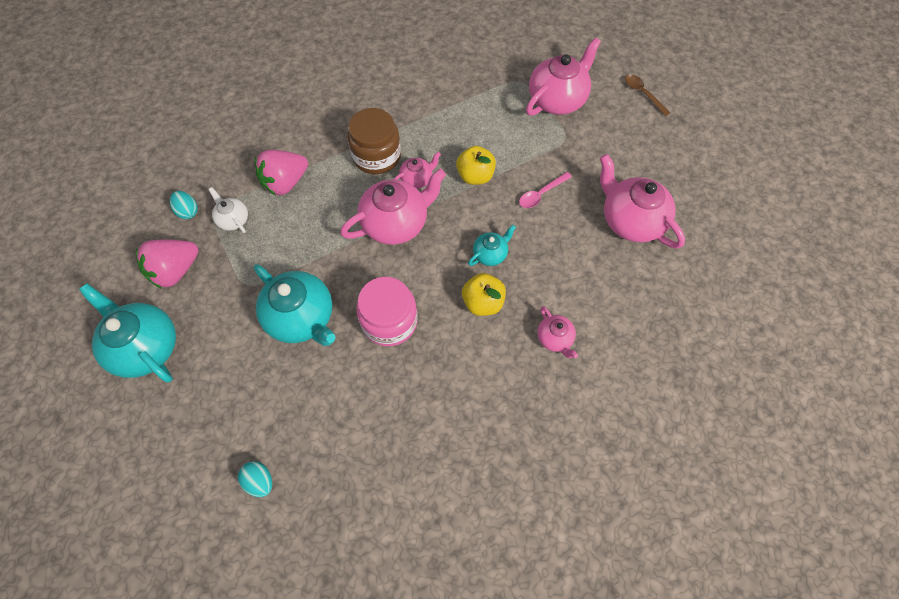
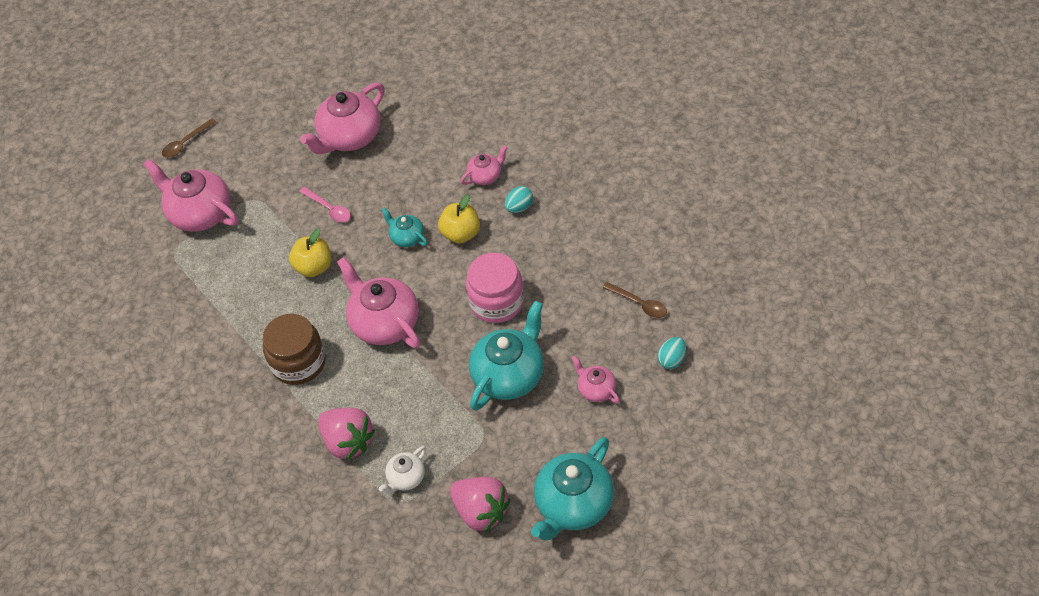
camera: 95 degrees left, 10 degrees down
turquoise egg [170,191,198,219] -> turquoise egg moved to [505,186,533,213]
pink teapot [394,152,441,189] -> pink teapot moved to [572,356,620,403]
none -> brown spoon [602,282,667,318]

